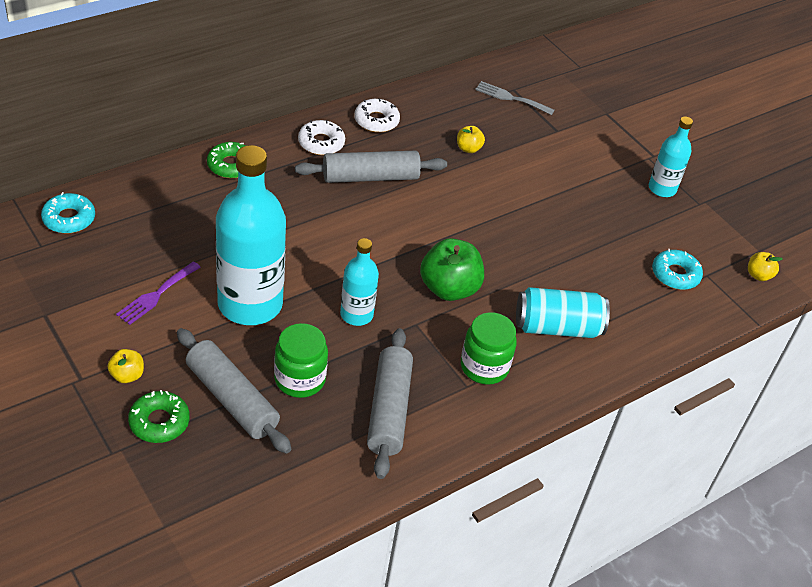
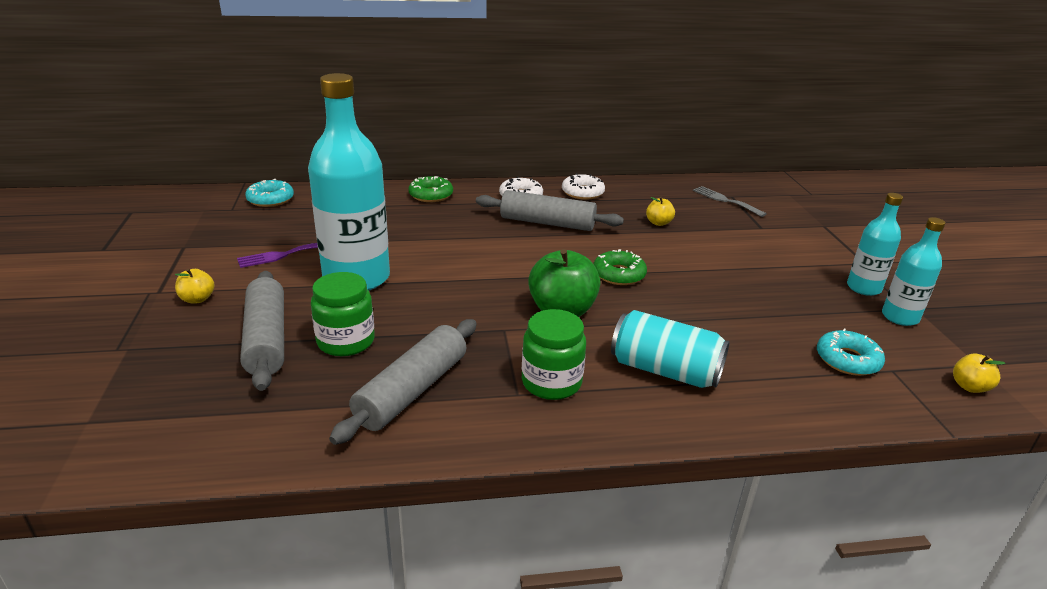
camera: 30 degrees right, 15 degrees down
green donut [128,390,190,443] -> green donut moved to [593,249,647,285]
turquoise bottle [340,238,379,326] -> turquoise bottle moved to [882,217,946,326]

